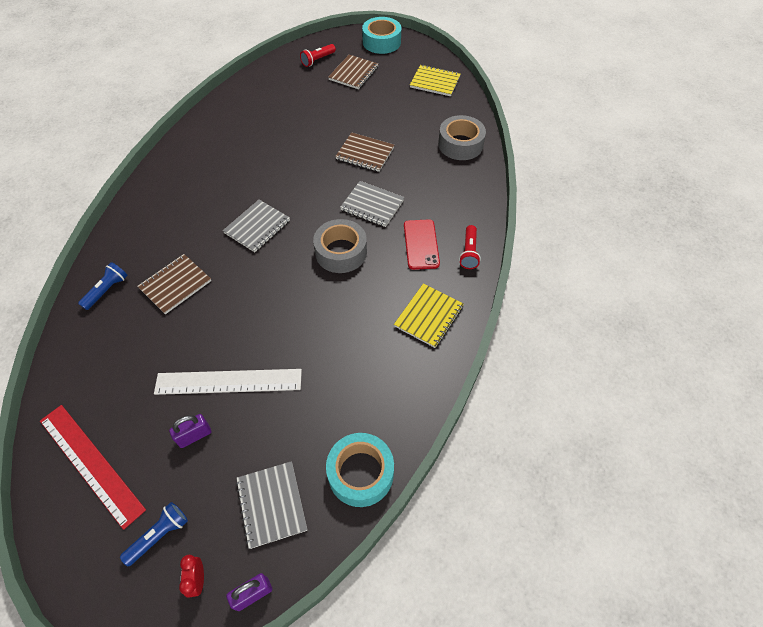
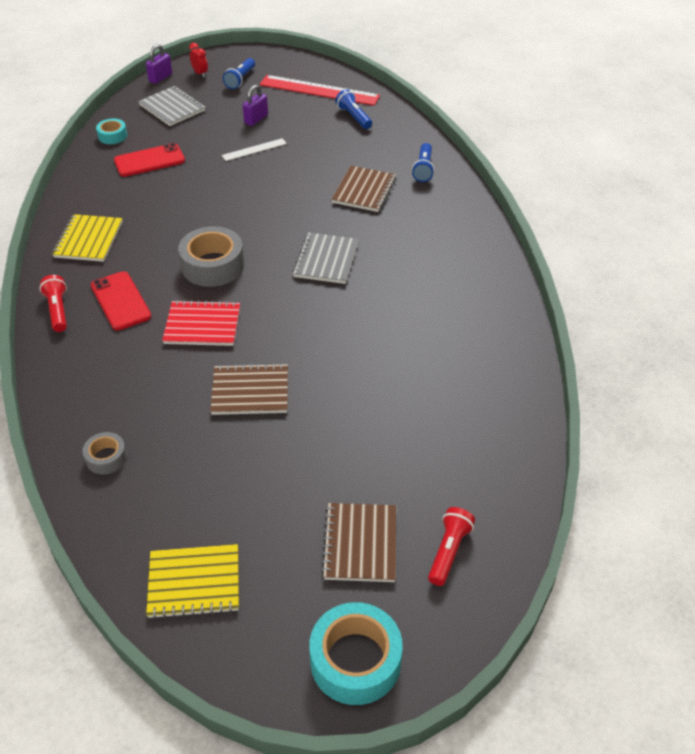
camera: 155 degrees right, 10 degrees down
white ruler [154,369,302,395] -> white ruler [222,138,287,161], size x0.50
turquoise tape [326,433,394,507] -> turquoise tape [96,119,127,144], size x0.53
grey notebook [340,181,404,227] -> red notebook [162,300,240,346]
grey tape [438,115,486,160] -> grey tape [83,432,127,474], size x0.53
none -> red phone [114,143,185,177]
none -> blue flashlight [335,89,372,129]

